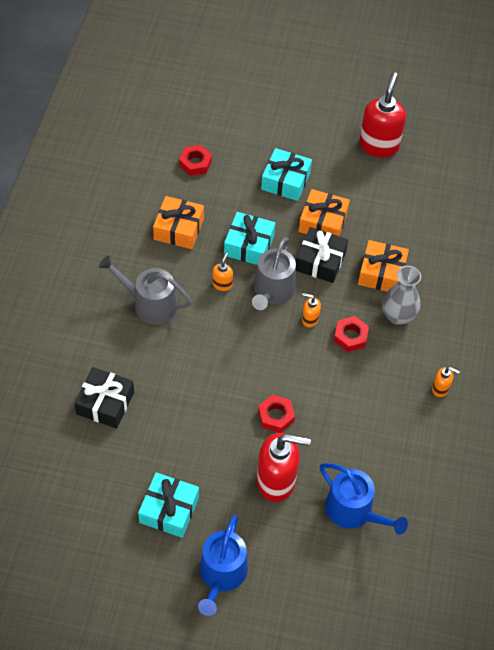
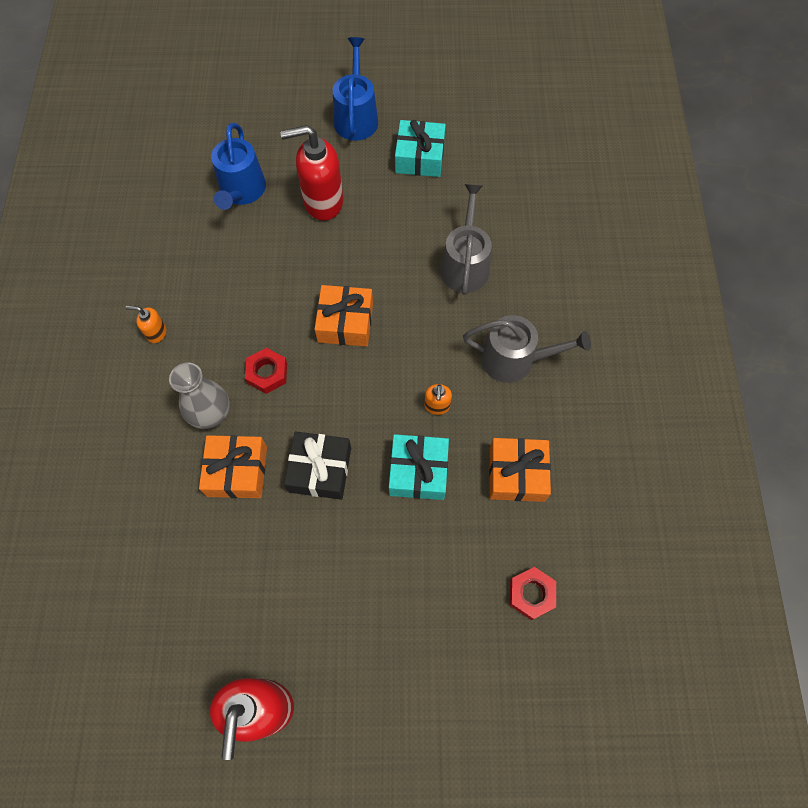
camera: 170 degrees right, 10 degrees up
black gift [74,367,134,429] -> none
grey watering can [252,238,296,310] -> grey watering can moved to [440,184,492,295]
red nut [258,395,295,433] -> none
turquoise gift [261,148,312,201] -> none
orange gift [299,189,350,236] -> orange gift moved to [315,285,373,346]
orange soap dispenser [302,293,321,327] -> none
blue watering can [320,463,408,535] -> blue watering can turned 120 degrees counterclockwise [211,123,266,210]

